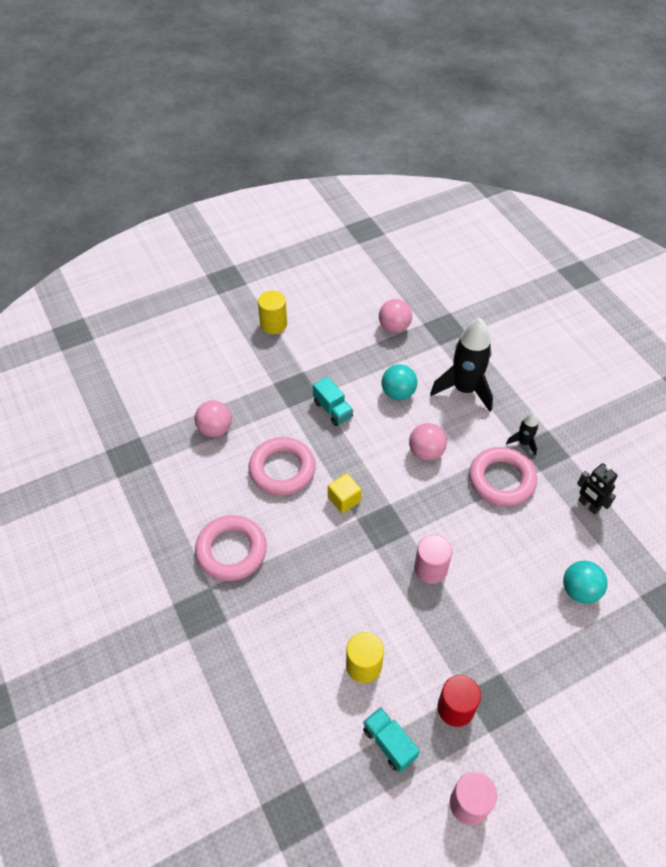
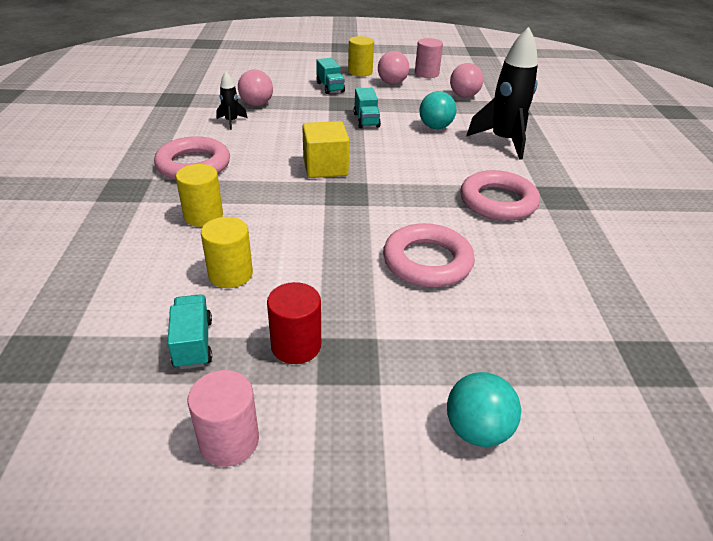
camera: 25 degrees right, 15 degrees down
pink ring [248,437,316,496] -> pink ring moved to [383,223,475,287]
yellow cube [328,473,362,513] -> yellow cube [302,121,349,178], size x1.55
pink ball [409,423,447,461] -> pink ball moved to [378,51,409,85]
pink cylinder [414,535,452,584] -> pink cylinder moved to [415,38,443,78]
black rocket [506,412,538,455] -> black rocket moved to [216,72,247,130]
turquoise ball [563,561,608,604] -> turquoise ball moved to [447,372,521,447]
black robot [577,463,618,515] -> none
none -> yellow cylinder [176,164,223,227]
none -> turquoise truck [316,58,345,94]

